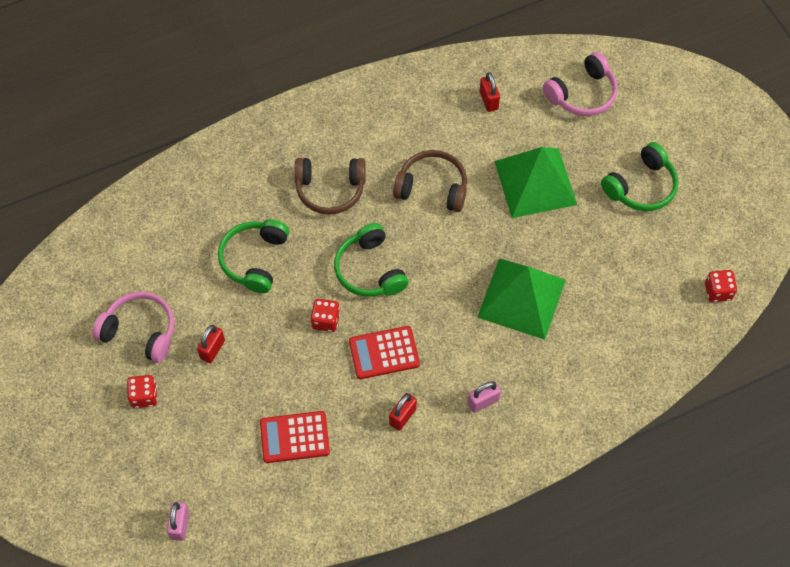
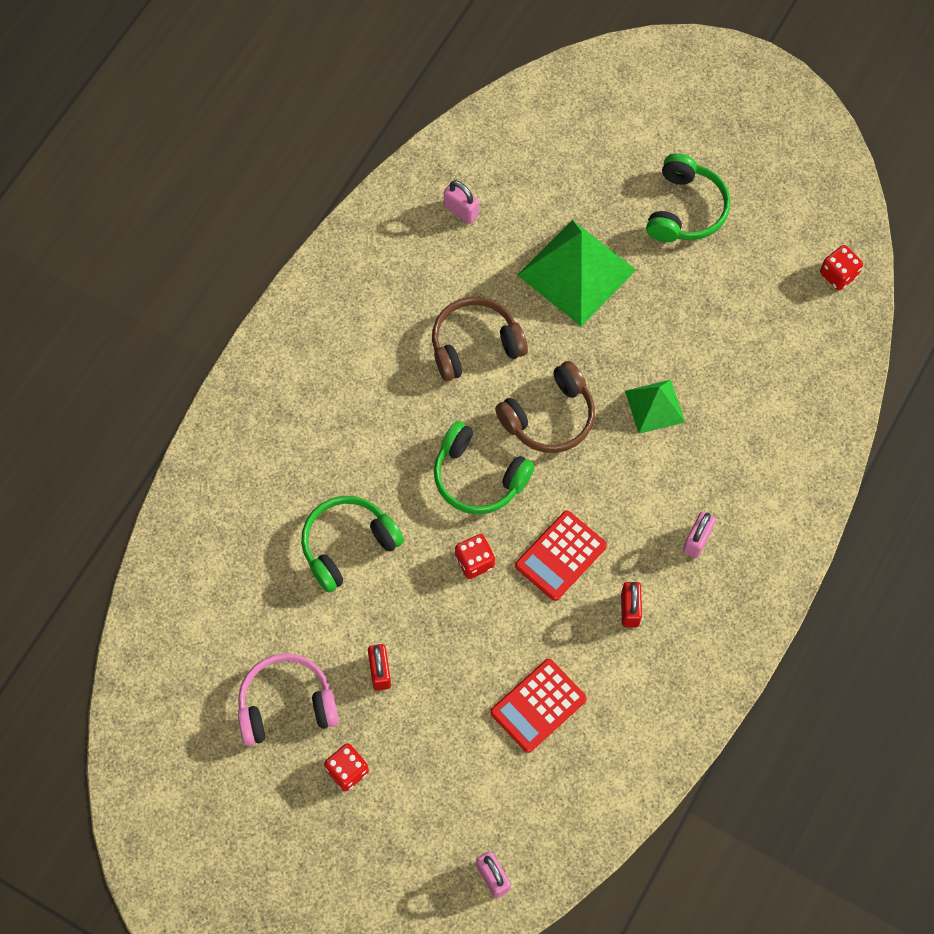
camera: 35 degrees left, 5 degrees up
green headphones [218,219,289,293] -> green headphones turned 75 degrees clockwise [301,496,404,593]
brown headphones [294,158,366,215] -> brown headphones moved to [495,361,595,453]
green pyramid [477,258,566,340] -> green pyramid [625,380,685,434], size x0.56
red padlock [480,72,500,112] -> pink padlock [444,180,479,224]
pink headphones [543,52,618,116] -> none

